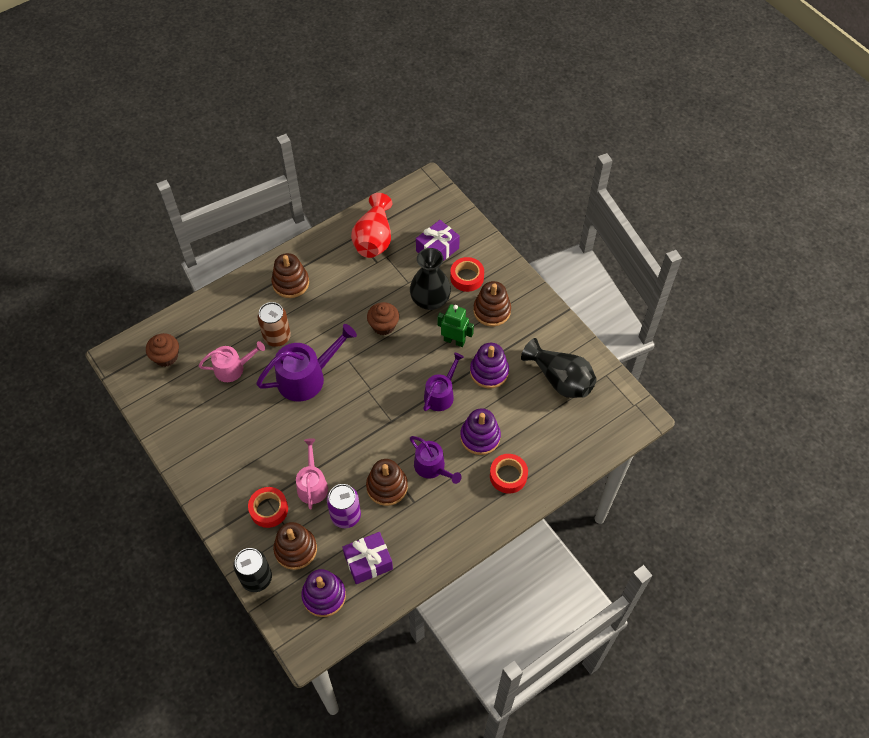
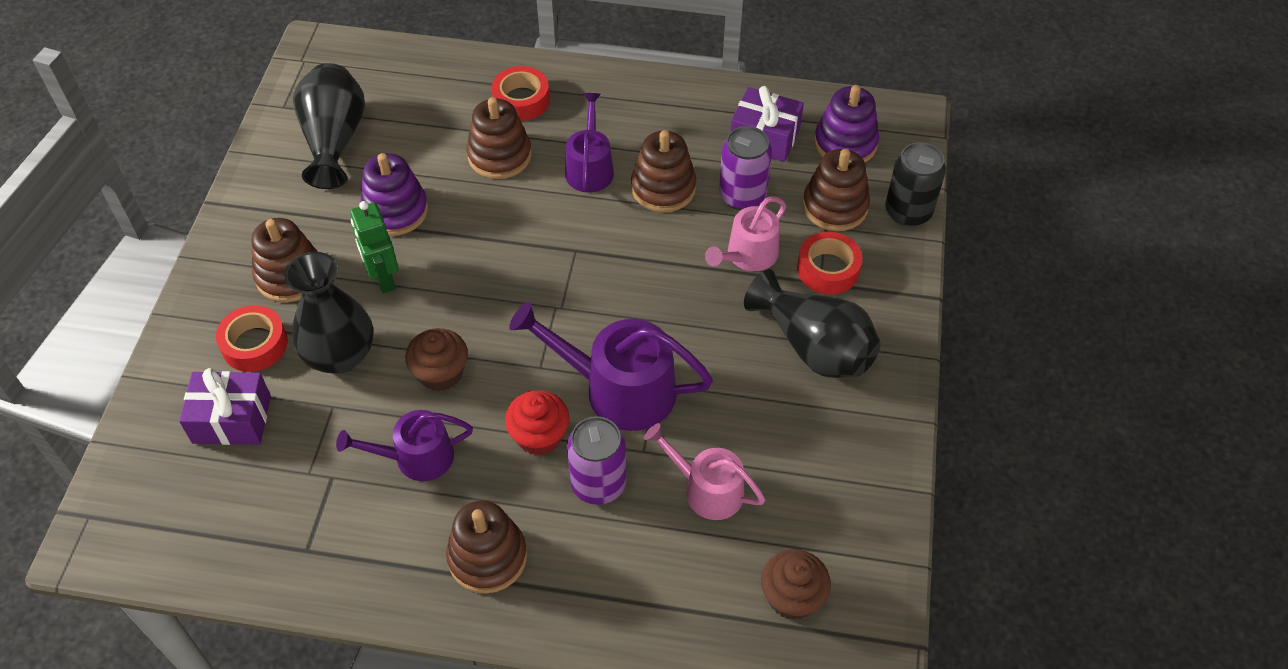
camera: 135 degrees left, 5 degrees down
brown can [257,302,291,347] -> purple can [567,416,627,505]
red vase [351,193,392,258] -> none
purple watering can [423,353,464,411] -> purple watering can moved to [336,410,473,481]
purple stacking toy [460,408,501,455] -> brown stacking toy [467,97,532,179]
none -> red cupcake [505,390,569,456]
none -> black vase [744,269,881,378]

